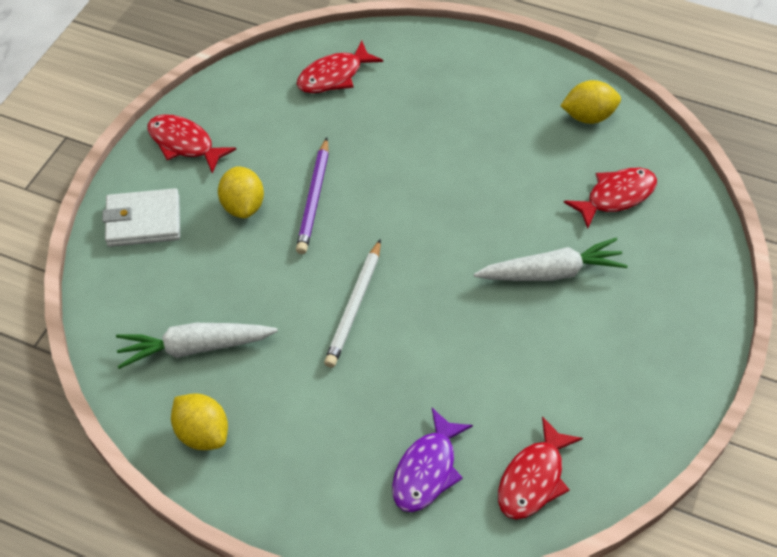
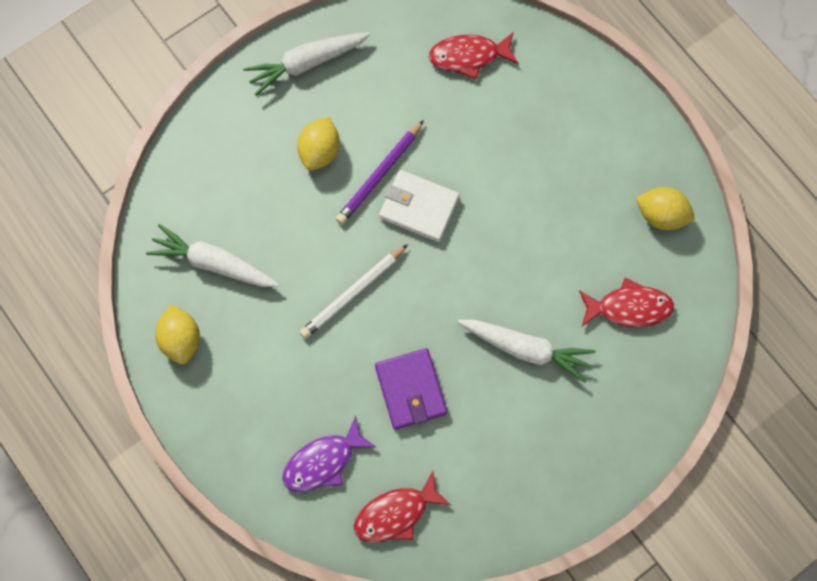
camera: 30 degrees right, 20 degrees up
white wallet [102,188,180,247] -> white wallet moved to [379,170,460,242]
red fish [147,114,236,173] -> white carrot [243,32,370,96]
none -> purple wallet [375,348,447,430]

